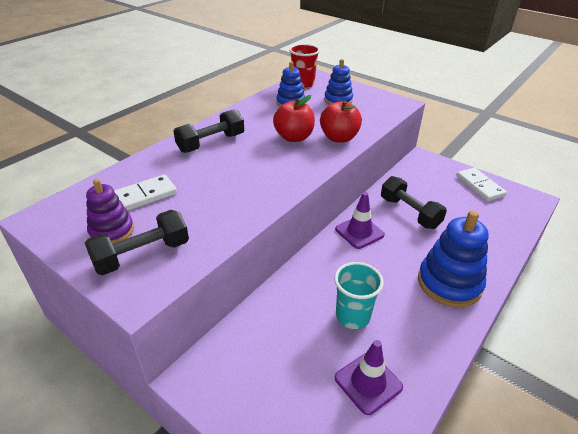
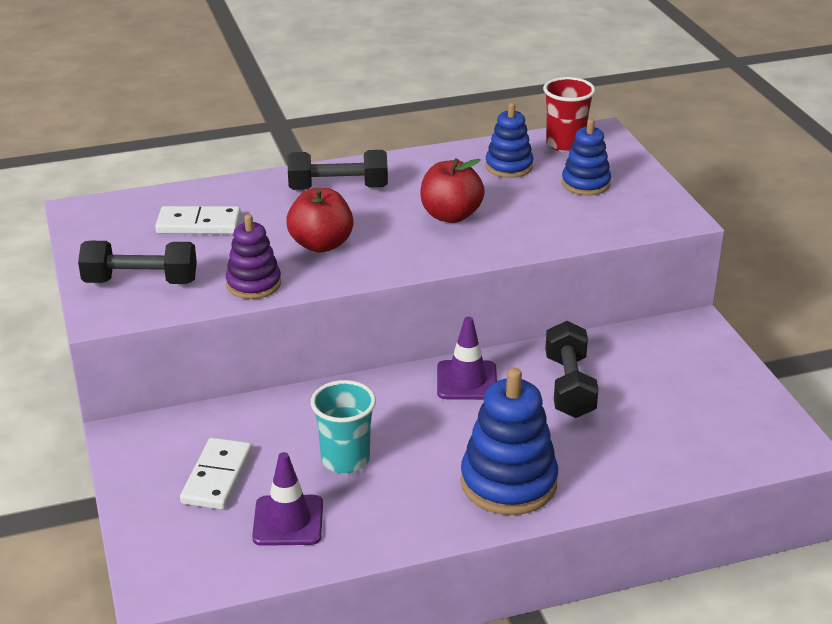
camera: 35 degrees right, 5 degrees down
purple stacking toy [86,179,134,244] -> purple stacking toy moved to [226,214,281,299]
red apple [320,101,362,143] -> red apple moved to [286,188,354,253]
white domino [457,168,507,201] -> white domino moved to [180,438,252,510]

